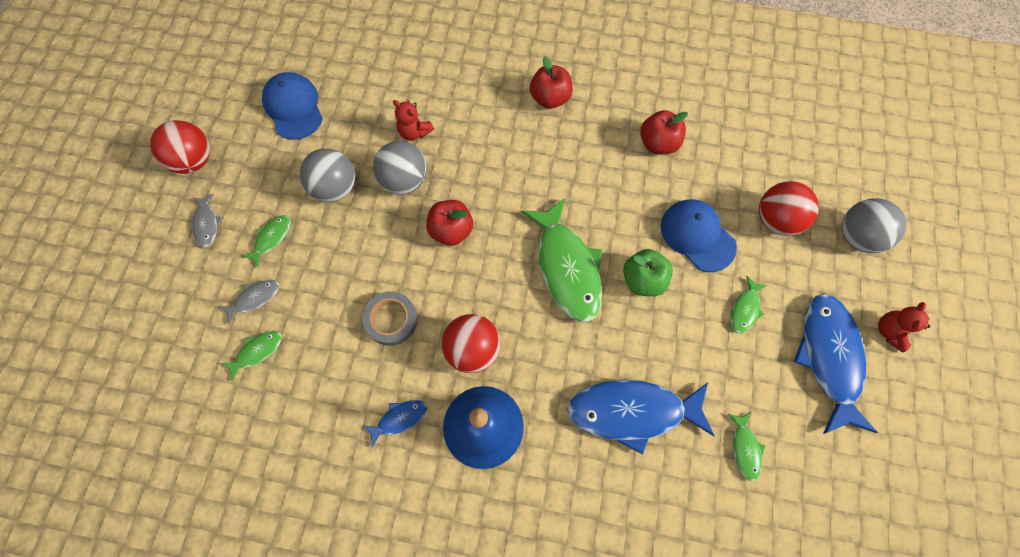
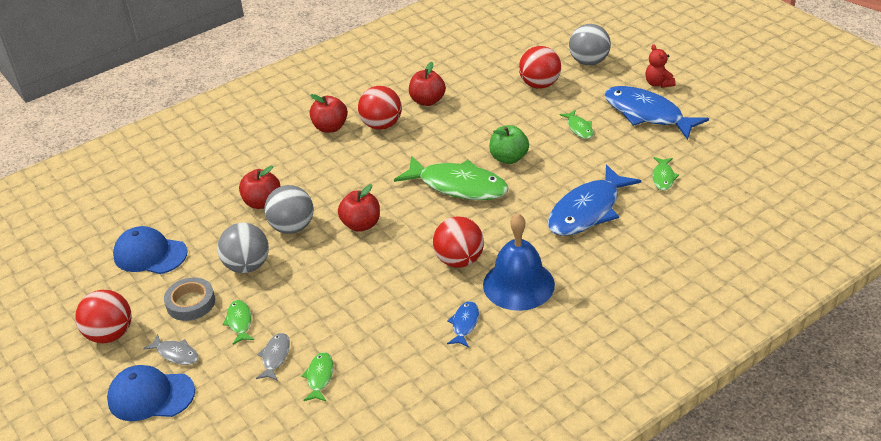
camera: 45 degrees left, 30 degrees down
grey tape [362,291,417,346] -> grey tape moved to [164,277,215,321]
red teddy bear [393,100,434,141] -> red apple [239,166,280,209]
blue cap [661,199,737,272] -> blue cap moved to [107,365,195,421]
green fish [728,412,766,482] -> green fish turned 60 degrees clockwise [652,157,679,191]
none -> red ball [358,86,402,130]

